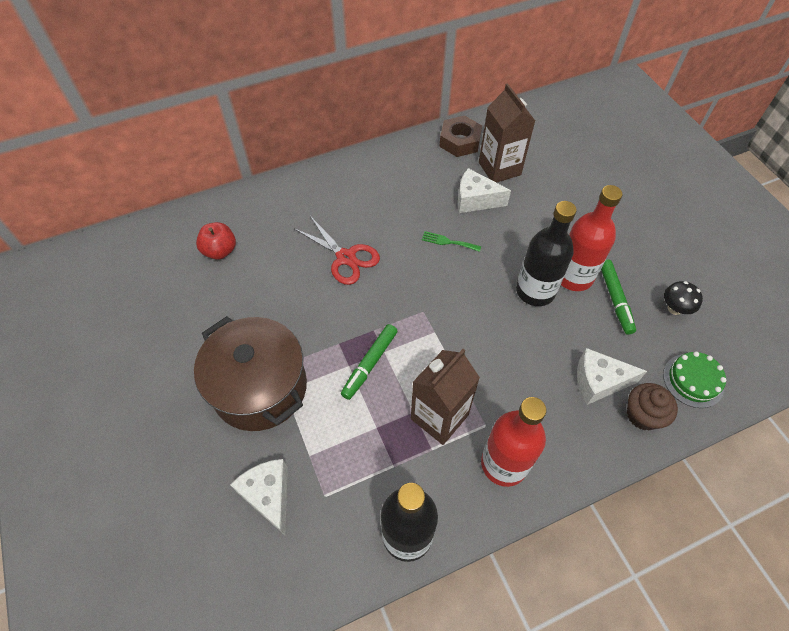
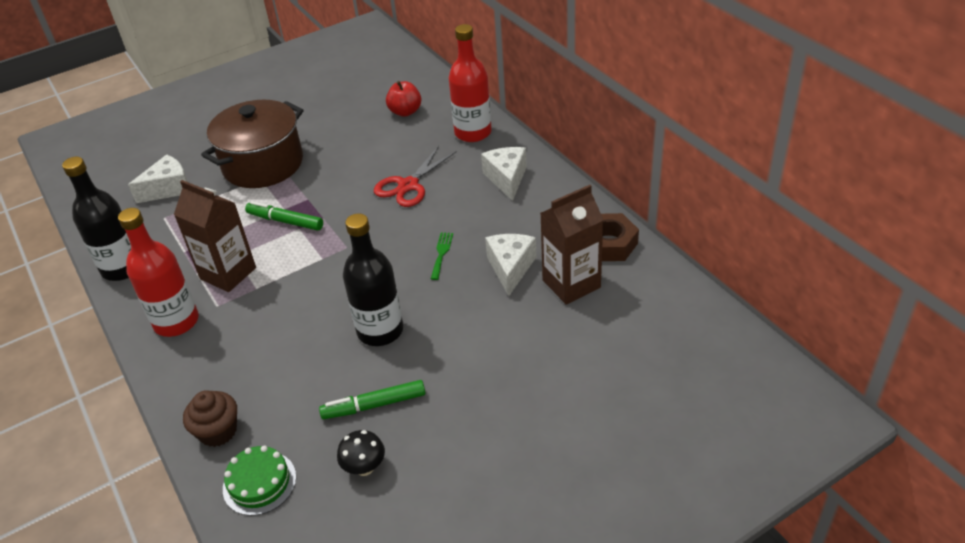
camera: 85 degrees right, 15 degrees down
red bottle [561,185,622,291] -> red bottle moved to [449,24,492,142]
white cheese [577,348,647,405] -> white cheese moved to [481,147,527,201]

